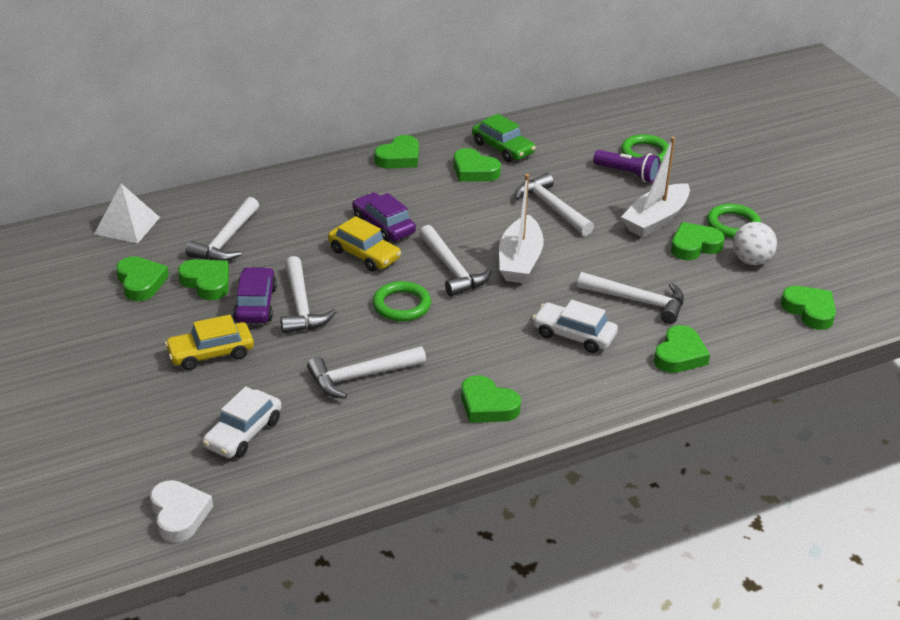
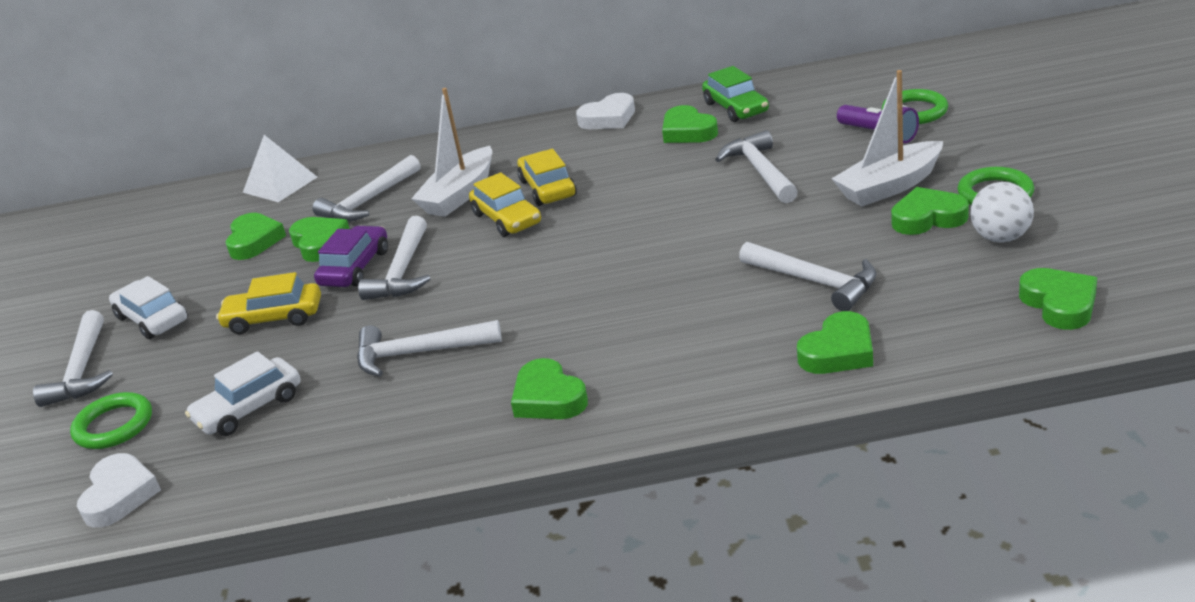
camera: 25 degrees right, 5 degrees down
purple car [352,192,416,242] -> yellow car [517,149,577,206]
green ring [373,281,431,321] -> green ring moved to [70,392,152,449]
green heart [374,135,419,169] -> white heart [576,93,635,129]
white hammer [419,225,492,296] -> white hammer moved to [33,310,113,407]
white boat [499,174,544,283] -> white boat moved to [411,88,492,217]
white car [532,300,618,353] -> white car moved to [109,276,188,339]

